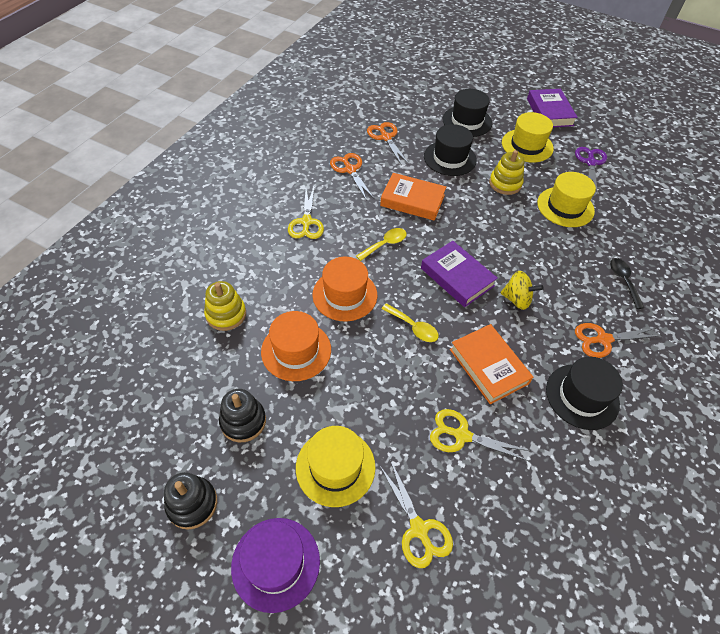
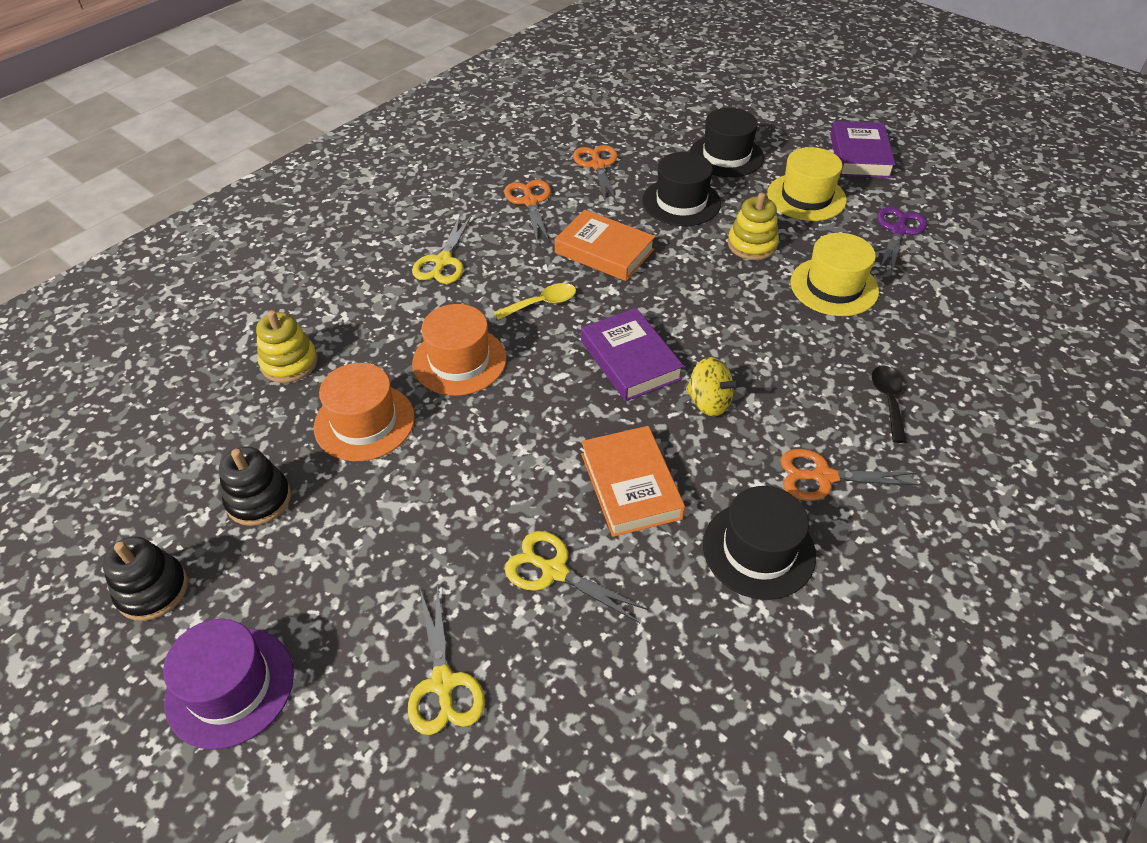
camera: 15 degrees right, 5 degrees down
yellow hat [296,426,375,507] -> none
yellow spoon [382,303,439,342] -> none

